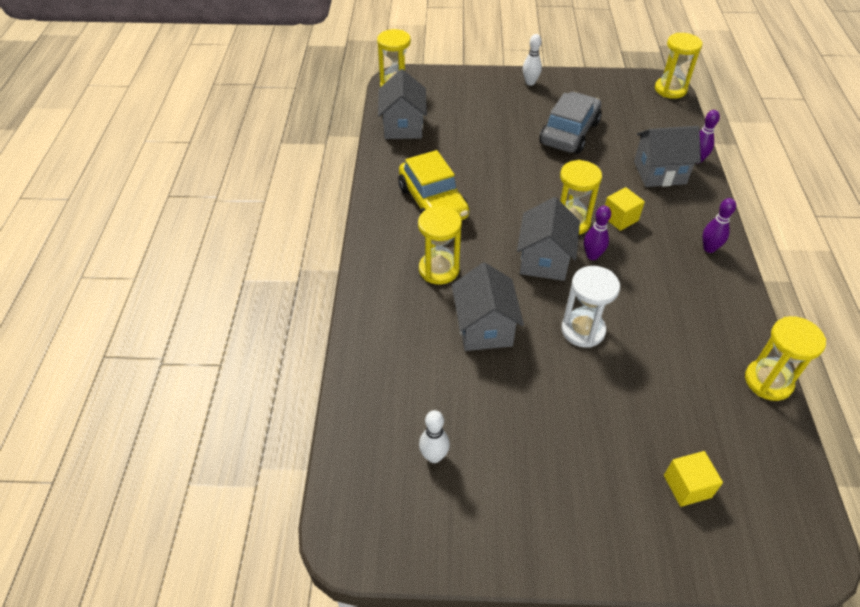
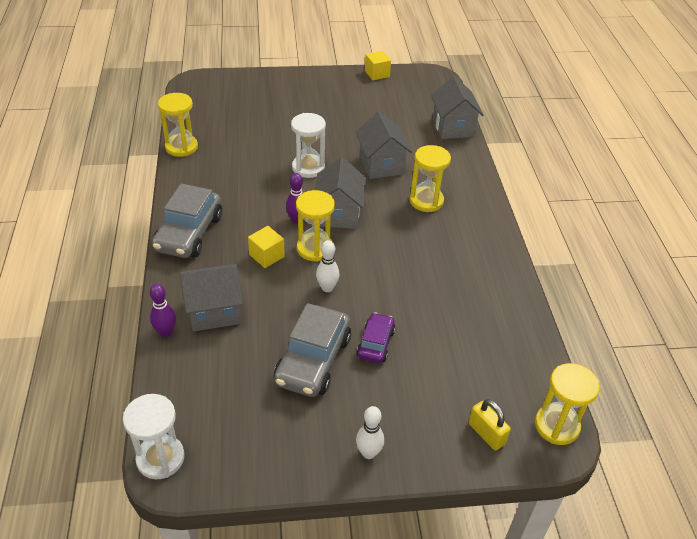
camera: 170 degrees right, 5 degrees down
grey house [378,69,427,139] -> grey house moved to [431,76,484,139]
yellow car [398,150,469,220] -> none
white bowling pin [419,410,450,463] -> white bowling pin moved to [316,240,340,292]
yellow hourglass [655,33,703,99] -> white hourglass [123,394,185,479]
yellow cube [664,451,723,507] -> yellow cube moved to [365,51,391,80]
purple bowling pin [703,198,736,253] -> grey car [152,183,222,258]
none -> purple car [357,312,395,363]
none -> yellow padlock [469,399,511,450]

